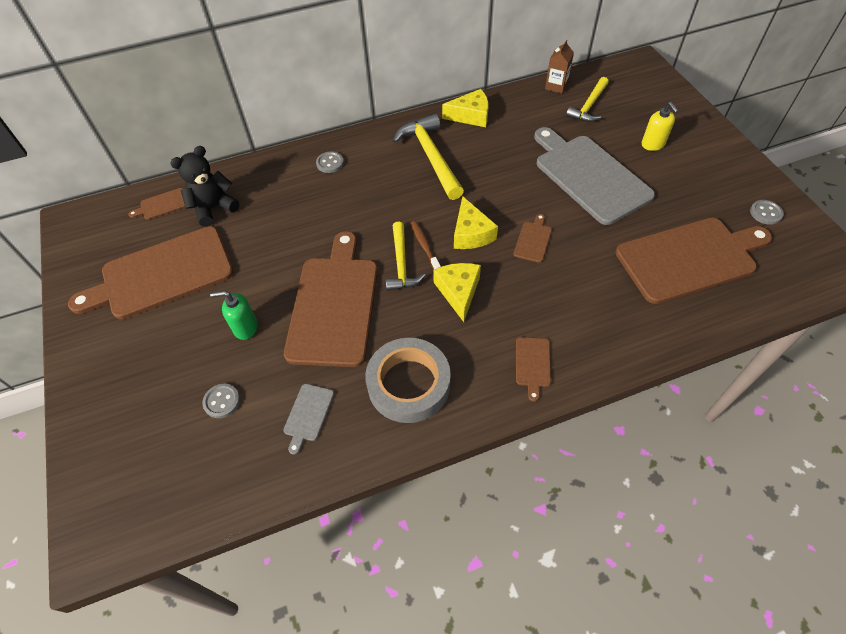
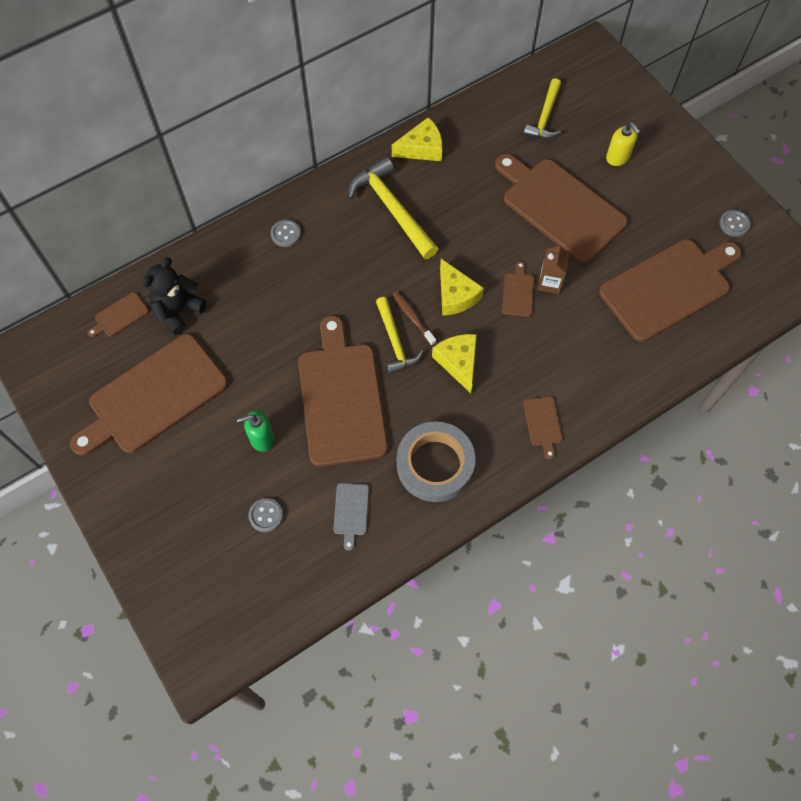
camera: 15 degrees left, 10 degrees up
grey cutting board [534,127,655,225] -> brown cutting board [495,154,628,263]
brown carton [545,40,574,94] -> brown carton moved to [537,244,570,294]

